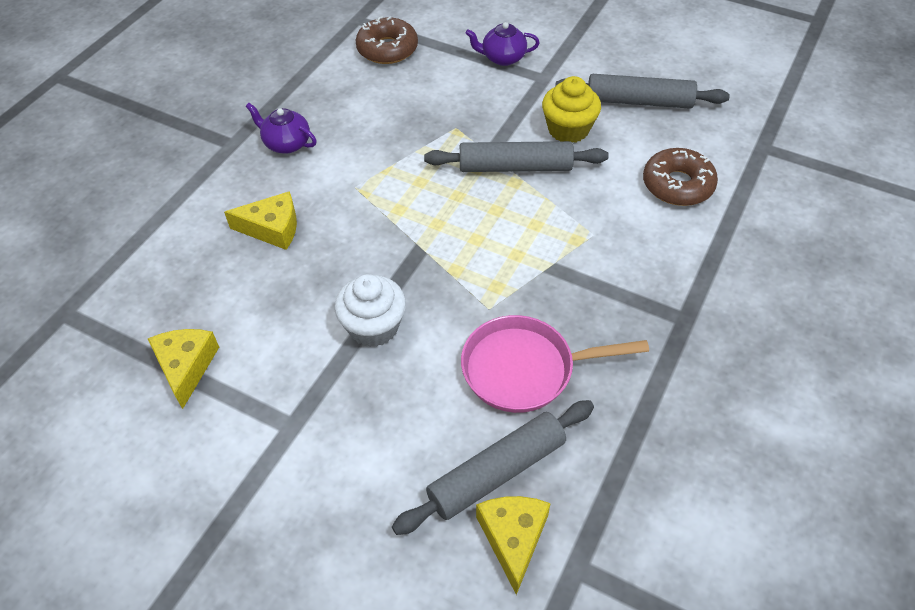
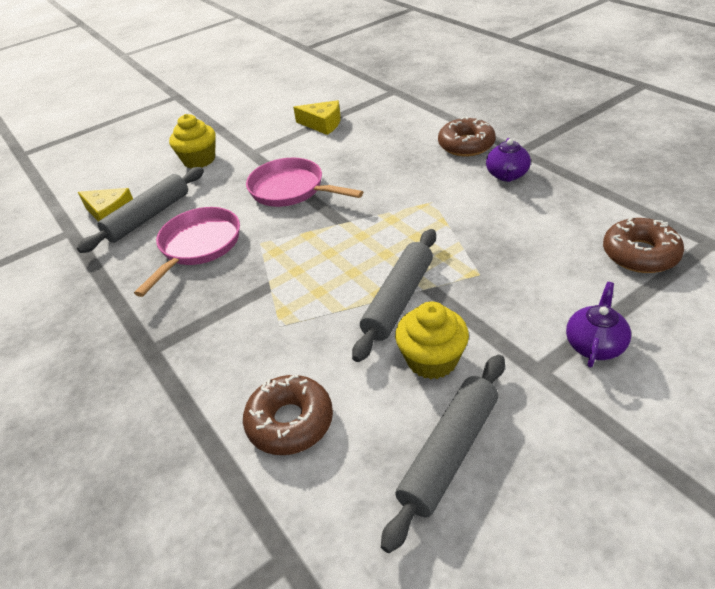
camera: 120 degrees right, 10 degrees down
yellow cheese [224,191,297,250] -> none
purple teapot [246,103,316,154] -> purple teapot turned 135 degrees clockwise [486,138,531,182]
white cupcake [334,274,406,347] -> pink pan [246,158,363,207]
grey rolling pin [392,400,594,535] -> grey rolling pin turned 45 degrees clockwise [77,167,204,253]
none -> yellow cupcake [169,114,216,168]
none -> brown donut [438,116,496,156]

